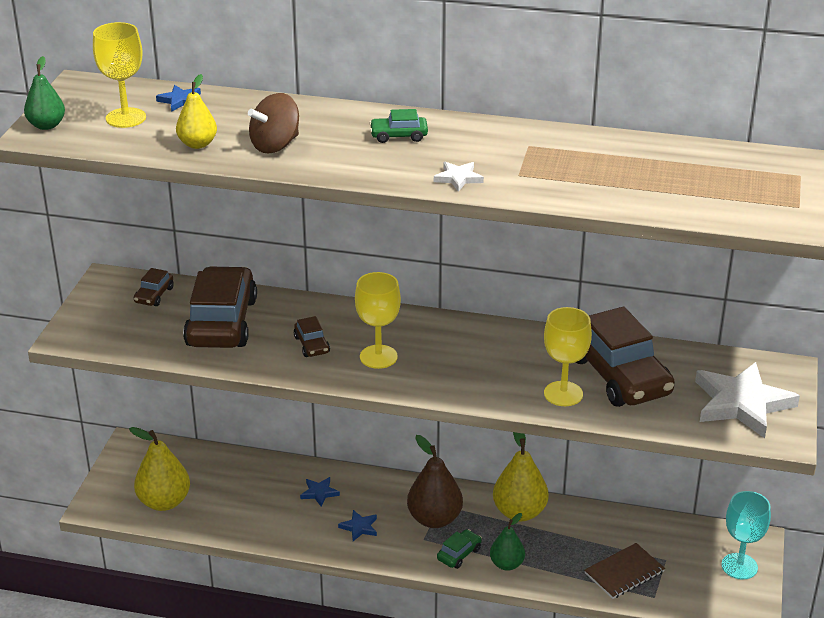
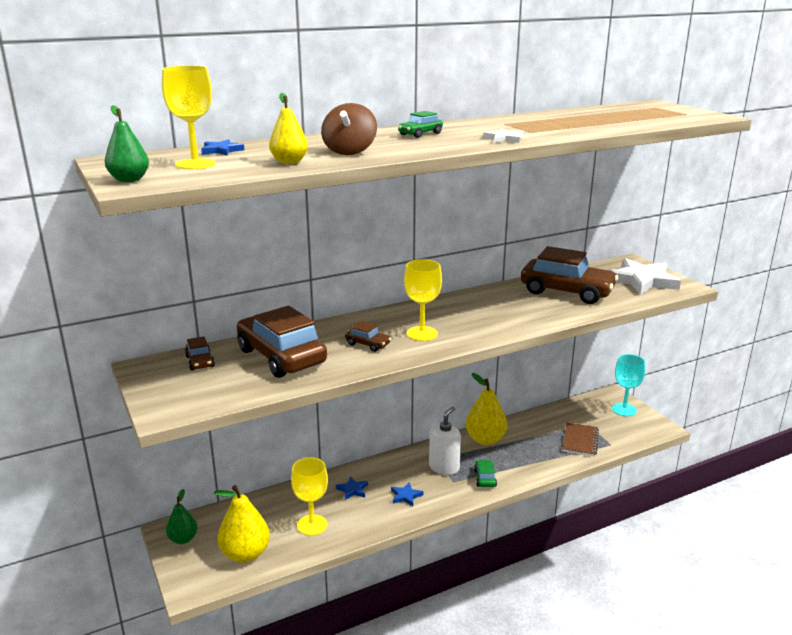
camera: 40 degrees left, 10 degrees down
brown pear [407,435,463,528] -> white soap dispenser [429,407,461,475]
green pear [490,513,525,571] -> green pear moved to [166,489,198,544]
yellow goblet [544,307,592,406] -> yellow goblet moved to [291,457,328,536]

